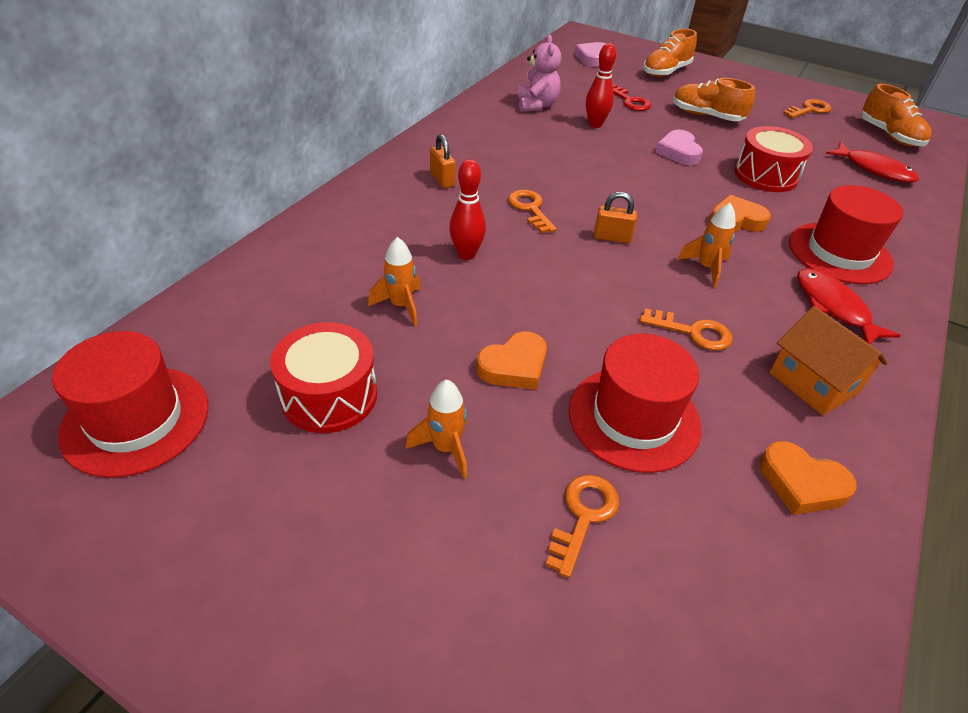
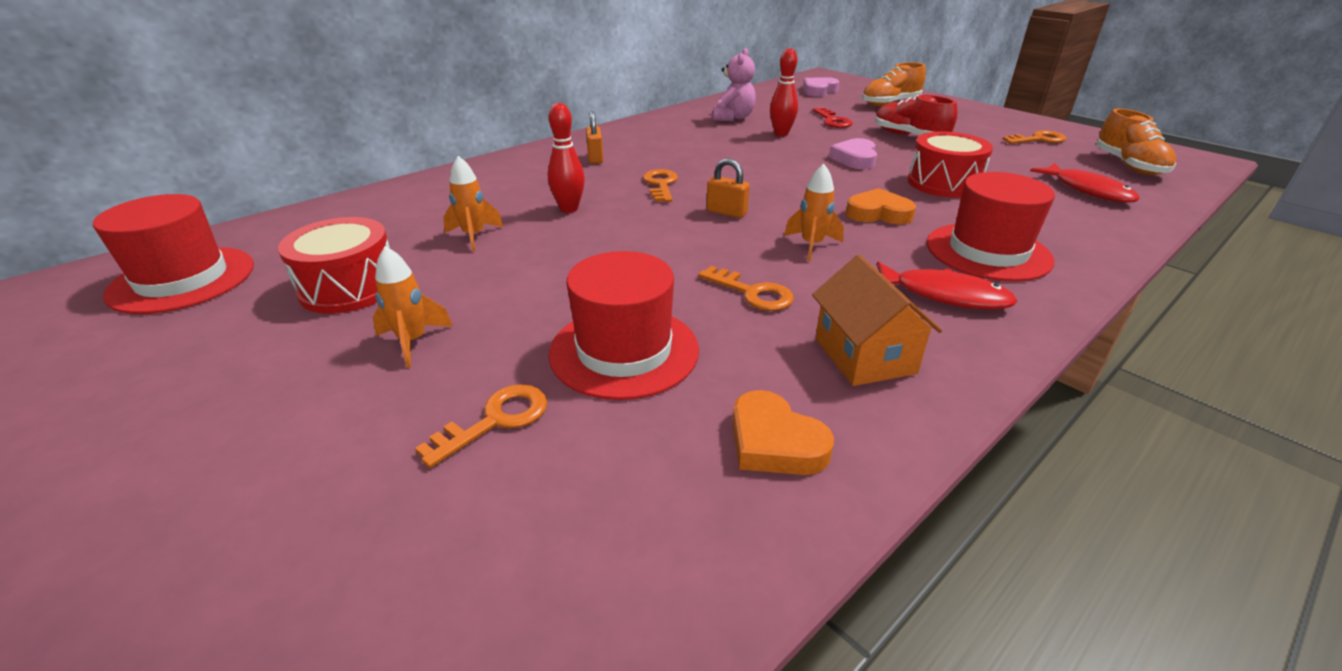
camera: 20 degrees right, 10 degrees down
orange heart [477,331,547,390] -> none
orange shoe [673,78,755,121] -> red shoe [875,95,958,135]
red fish [797,268,901,345] -> red fish turned 120 degrees clockwise [876,262,1017,309]

